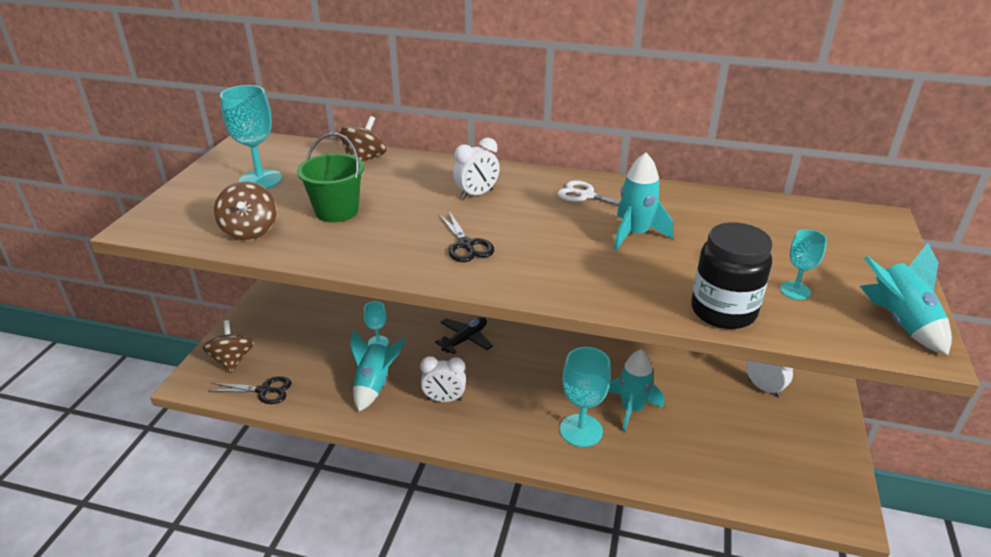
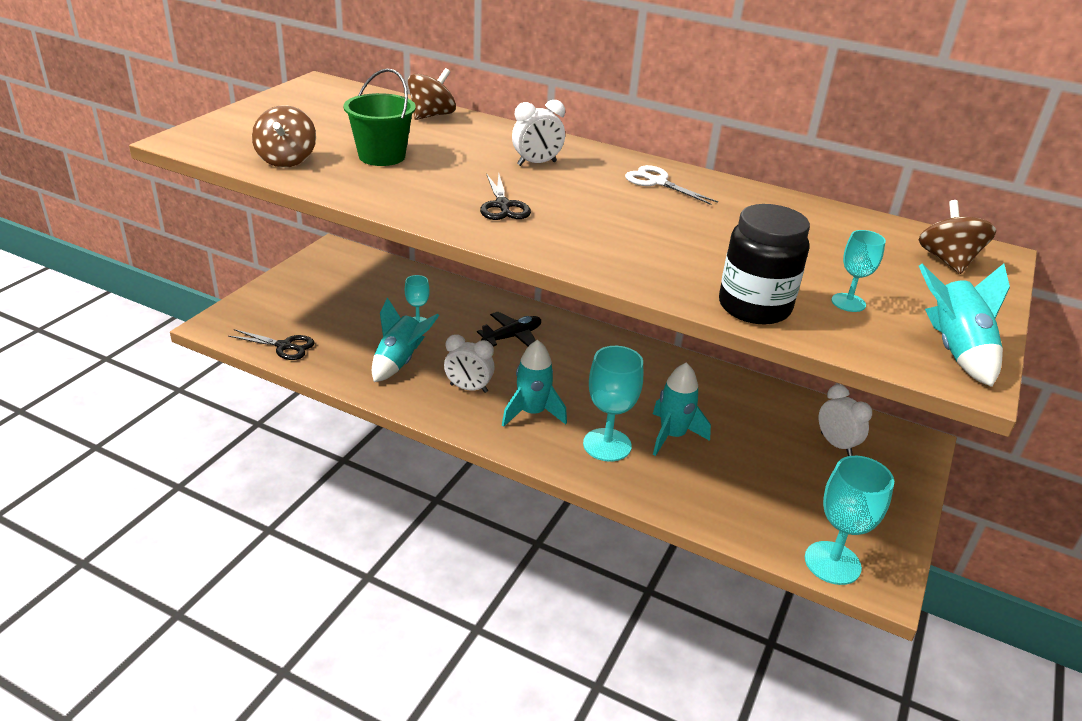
camera: 10 degrees right, 0 degrees up
brown spinning top [202,320,254,373] -> brown spinning top moved to [919,200,996,274]
turquoise goblet [220,85,282,189] -> turquoise goblet moved to [805,456,894,585]
turquoise rocket [613,153,673,251] -> turquoise rocket moved to [502,340,567,427]

